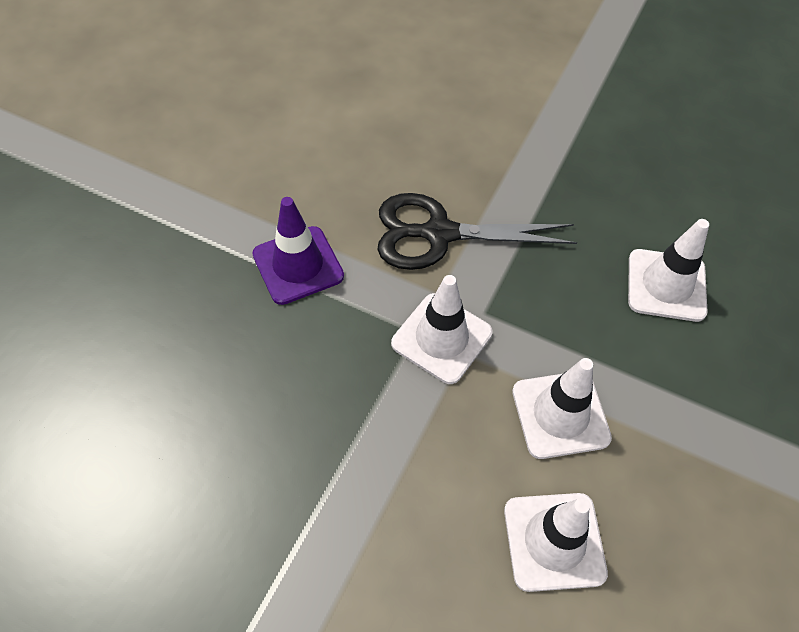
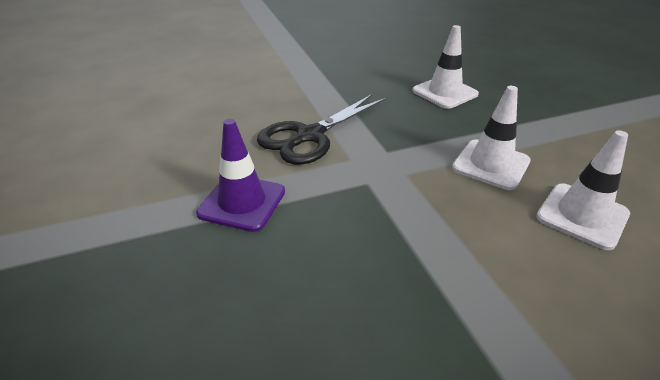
camera: 45 degrees left, 20 degrees down
white traffic cone [391,275,493,384] -> none

